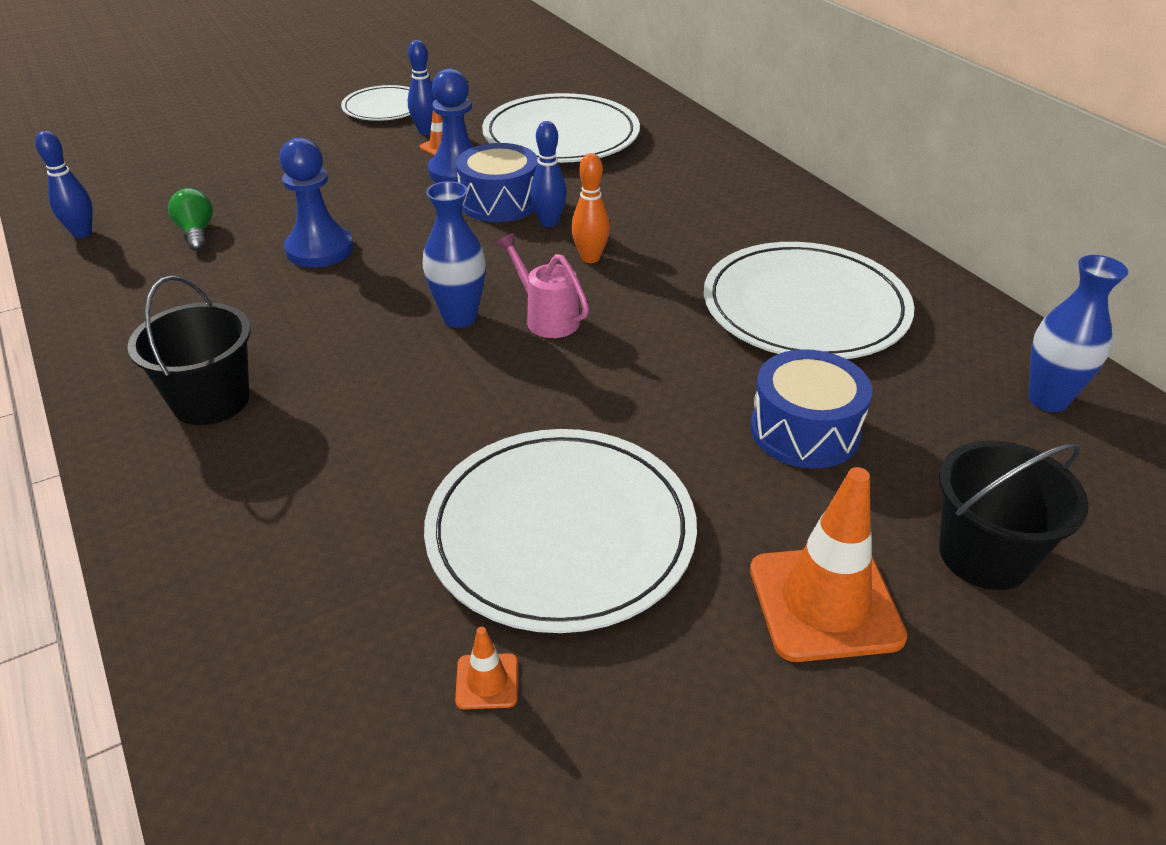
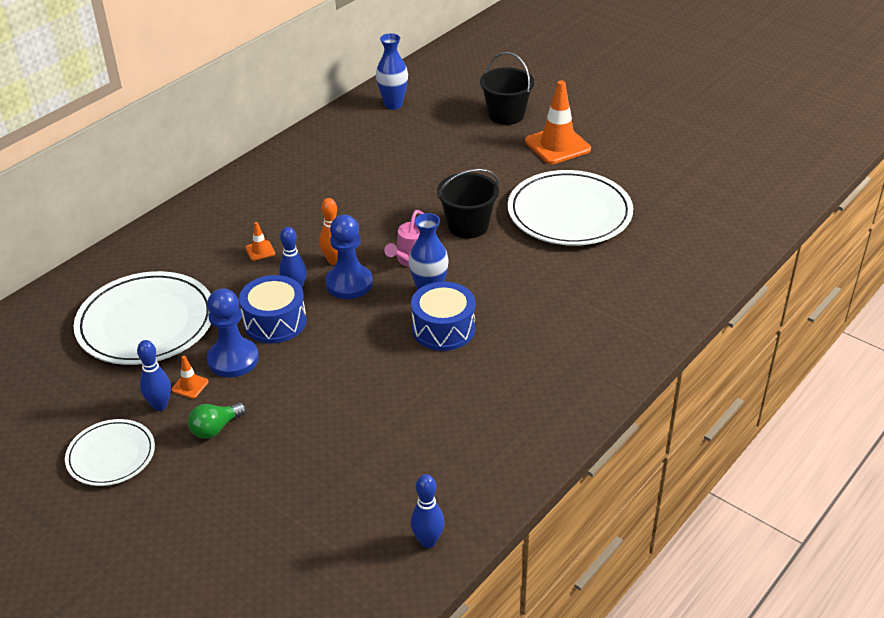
camera: 110 degrees left, 0 degrees up
black bucket [127,275,251,425] -> black bucket moved to [437,169,499,238]
green light bulb [168,188,213,251] -> green light bulb moved to [188,402,246,439]
blue pawn [279,138,354,268] -> blue pawn moved to [325,215,373,299]
orange traffic cone [455,627,518,709] -> orange traffic cone moved to [245,222,275,261]
white plate [704,242,914,359] -> none
blue drum [750,349,872,469] -> blue drum moved to [411,282,475,351]

